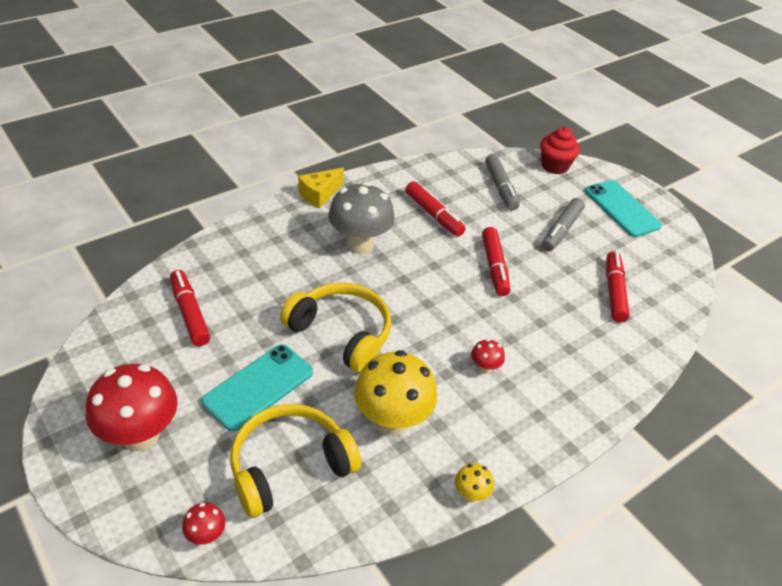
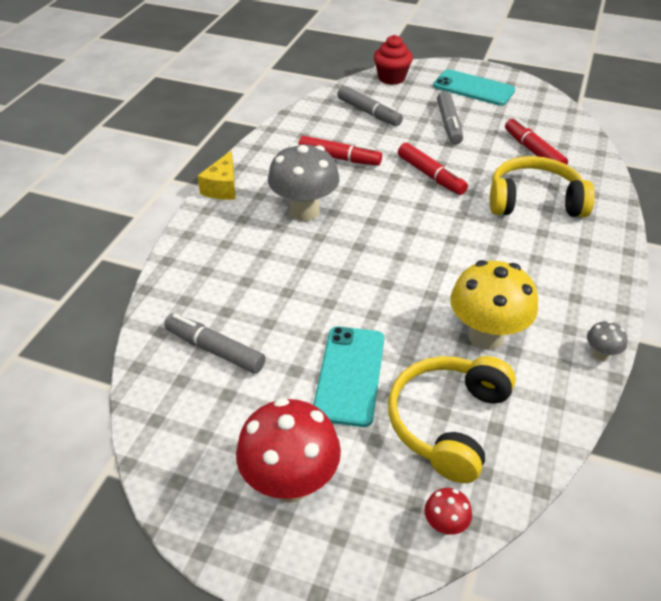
camera: 30 degrees left, 0 degrees up
red marker [170,270,210,346] -> grey marker [164,313,266,374]
yellow headphones [280,283,391,373] -> yellow headphones moved to [490,156,595,217]
yellow mushroom [455,463,494,502] -> grey mushroom [587,321,627,361]
red mushroom [471,339,505,374] -> none

